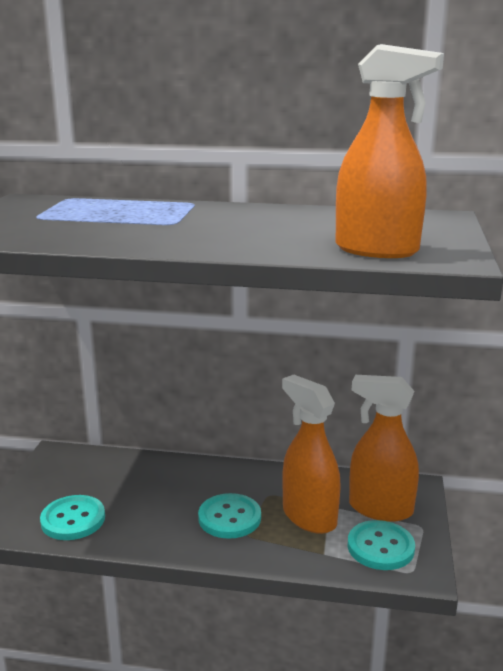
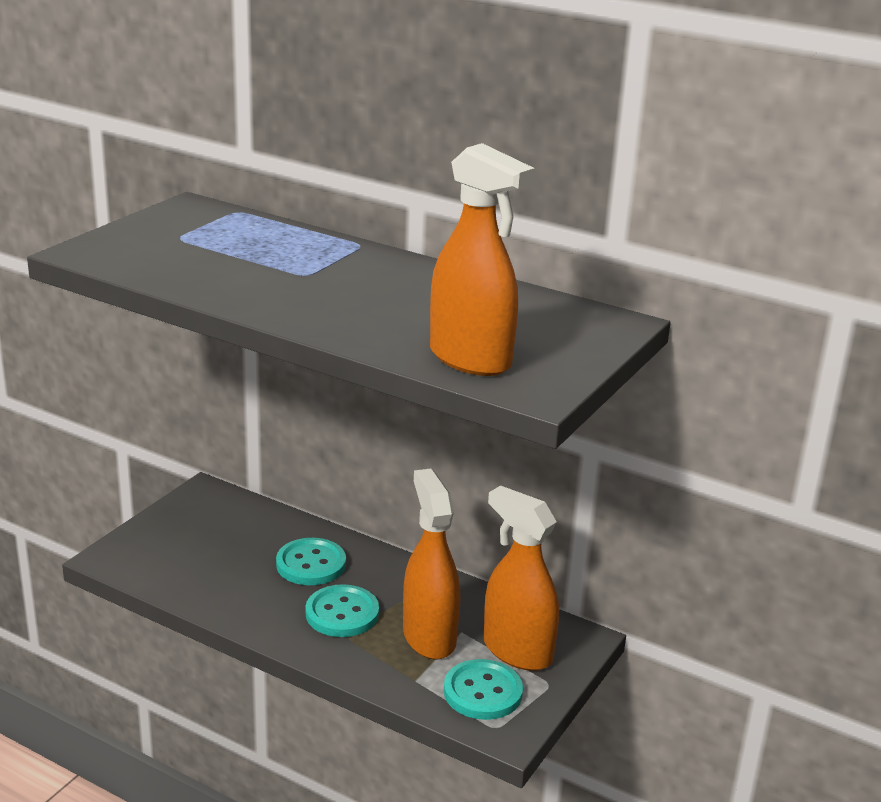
camera: 20 degrees right, 5 degrees up
turquoise button [40,495,105,540] -> turquoise button moved to [276,538,346,585]

